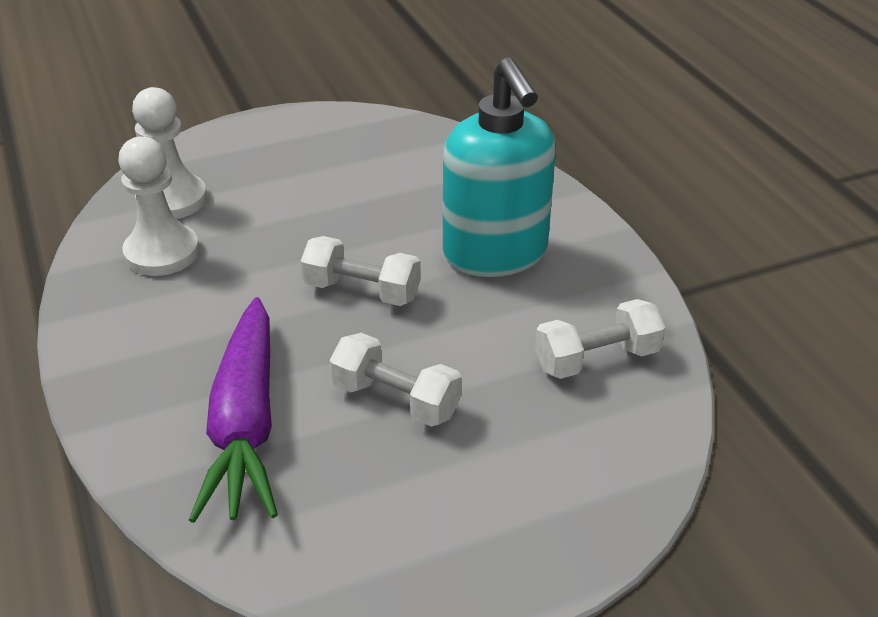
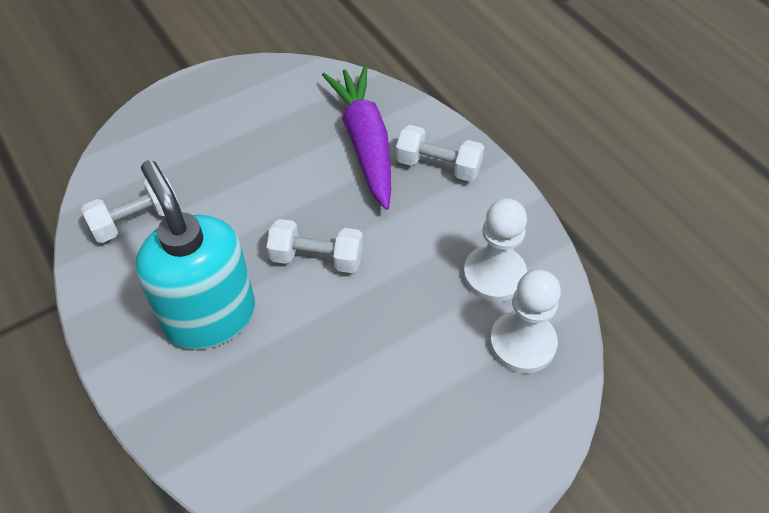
camera: 170 degrees right, 15 degrees up
white dumbbell [329,333,462,427] -> white dumbbell moved to [396,125,484,182]

